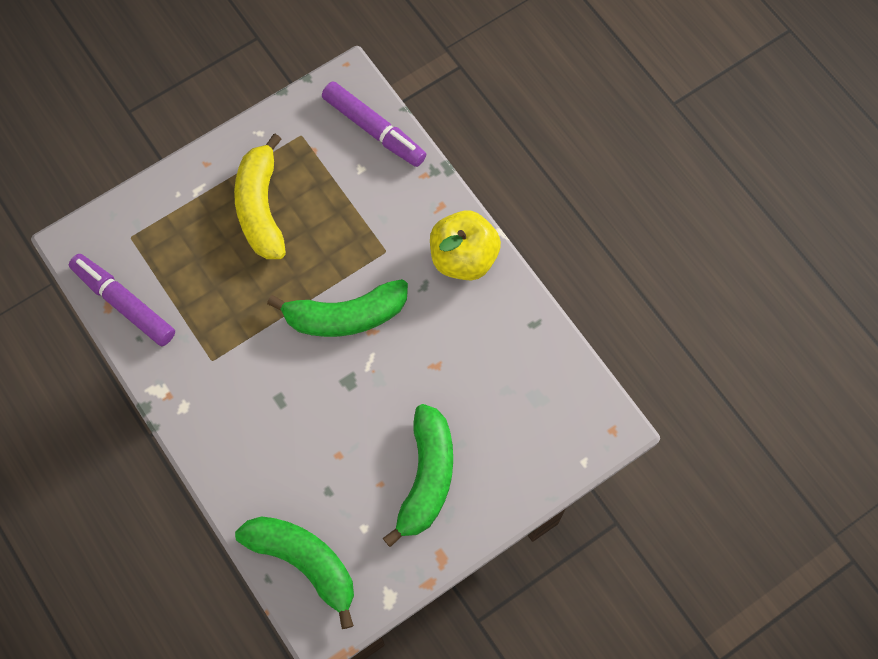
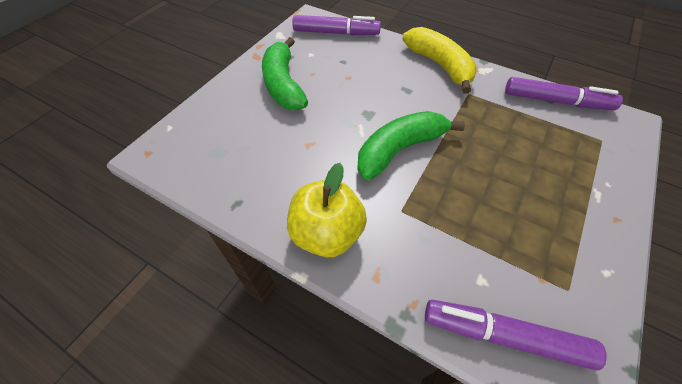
camera: 155 degrees right, 15 degrees down
yellow banana [234,133,286,259] -> yellow banana moved to [402,27,477,94]
green banana [235,516,354,629] -> purple marker [292,15,381,35]

